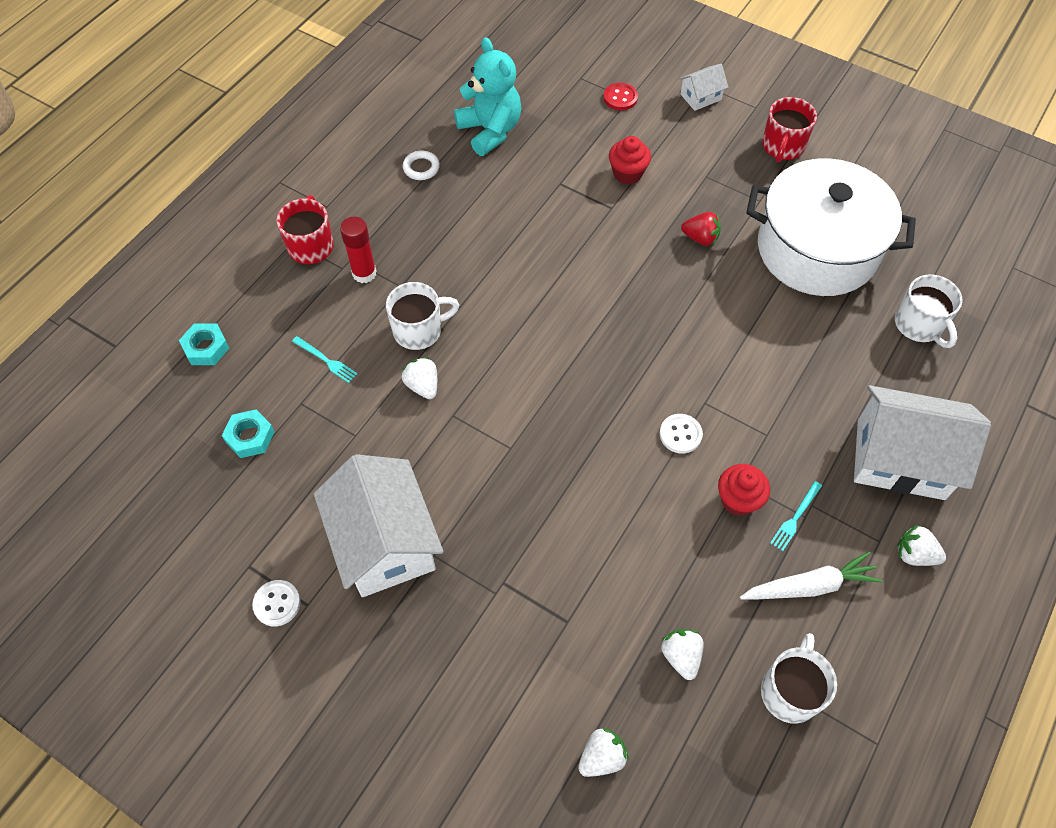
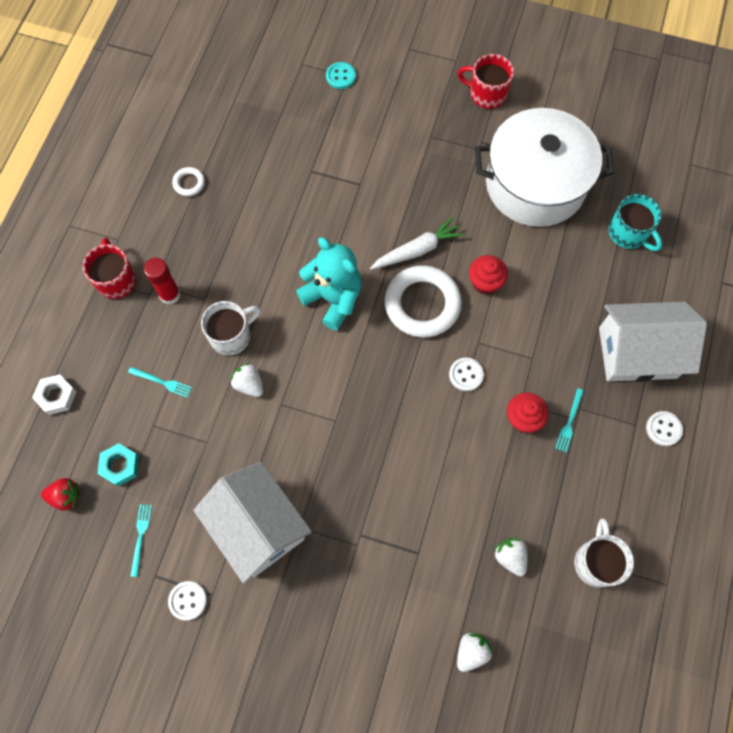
camera: 15 degrees left, 10 degrees up
turquoise nut [179,324,229,365] -> white nut [32,374,77,415]
turquoise teddy bear [454,37,521,156] -> turquoise teddy bear moved to [296,237,362,331]
red button [603,83,638,110] -> turquoise button [326,62,356,89]
red cupcake [609,136,651,184] -> red cupcake moved to [469,255,508,295]
white house [679,64,728,111] -> none
red strawberry [681,212,721,246] -> red strawberry moved to [41,478,80,510]
white carrot [740,551,883,600] -> white carrot moved to [370,217,465,270]
red mug [762,97,817,163] -> red mug turned 105 degrees clockwise [457,54,514,109]
white mug [895,274,963,348] -> turquoise mug [609,194,662,251]
white strawberry [897,525,946,566] -> white button [646,411,683,446]
none -> turquoise fork [130,504,152,577]
none -> white ring [384,265,462,338]

